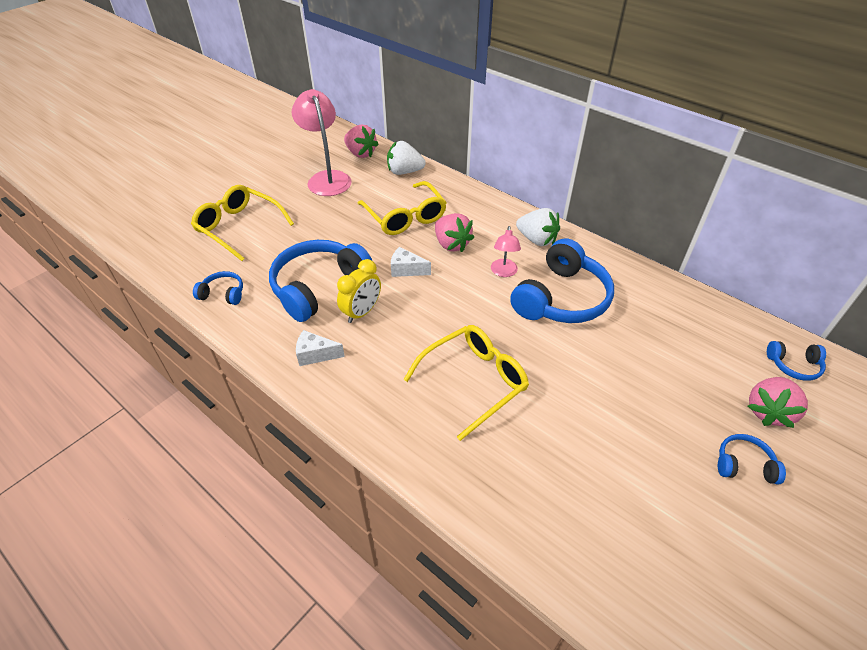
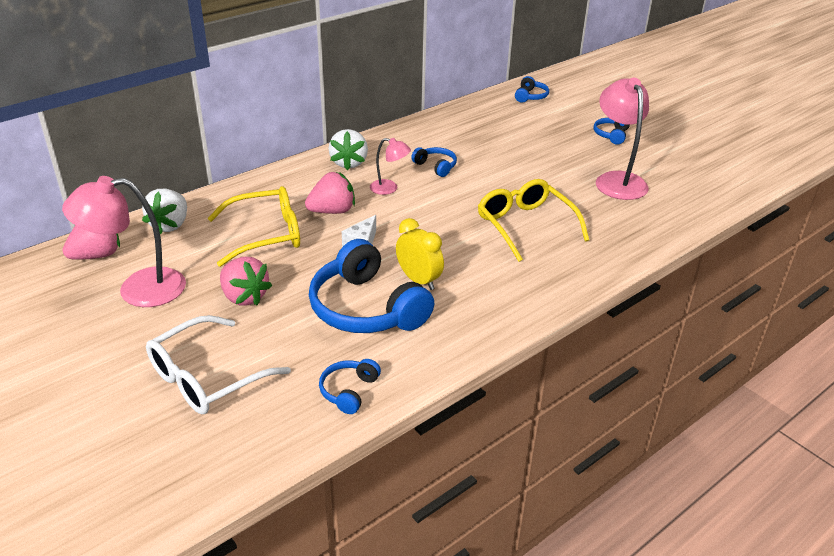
camera: 80 degrees left, 10 degrees down
yellow glasses [191,185,294,261] -> white glasses [146,315,291,414]
white cheese [296,330,345,366] -> none
blue headphones [510,238,614,323] -> blue headphones [411,147,457,177], size x0.46
white strawberry [516,208,560,246] -> white strawberry turned 135 degrees clockwise [328,129,368,170]
pink strawberry [748,377,808,428] -> pink strawberry moved to [220,257,272,306]
none -> pink lamp [596,78,649,200]

